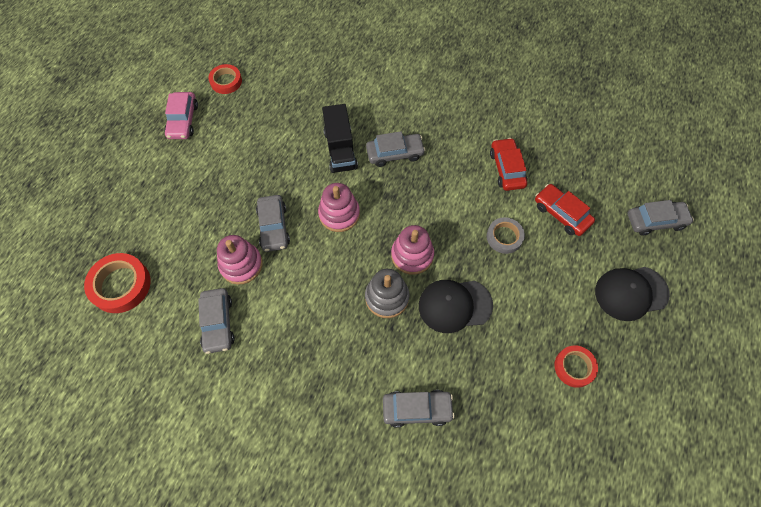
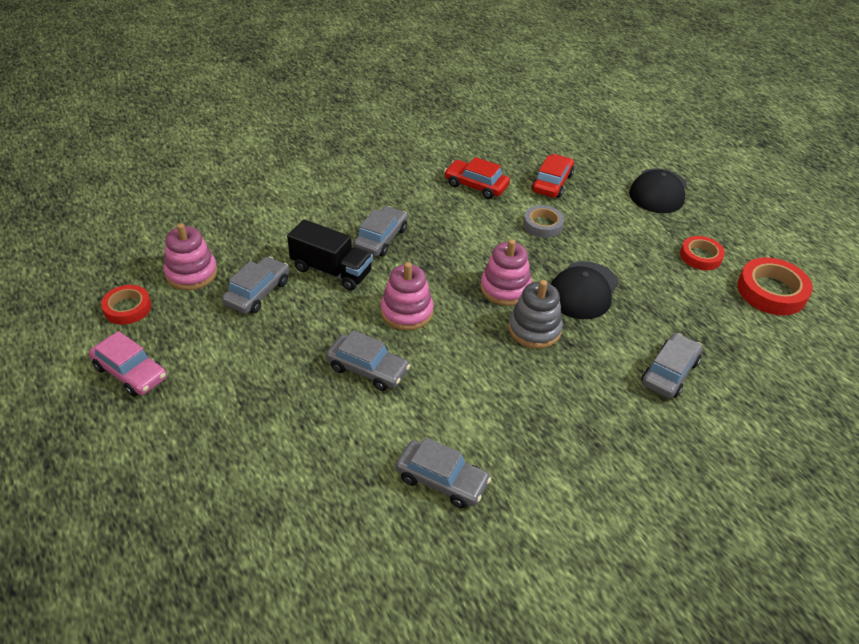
camera: 55 degrees left, 20 degrees down
red tape [84,253,151,313] -> red tape moved to [737,257,813,315]
pink stacking toy [217,235,263,285] -> pink stacking toy moved to [164,223,217,290]
red car [535,184,595,236] -> red car turned 120 degrees clockwise [531,154,574,198]
grey car [628,200,694,235] -> grey car moved to [222,256,289,314]

